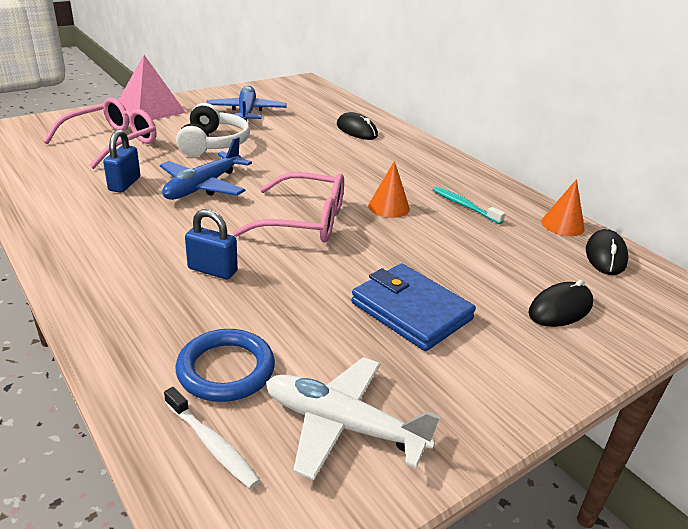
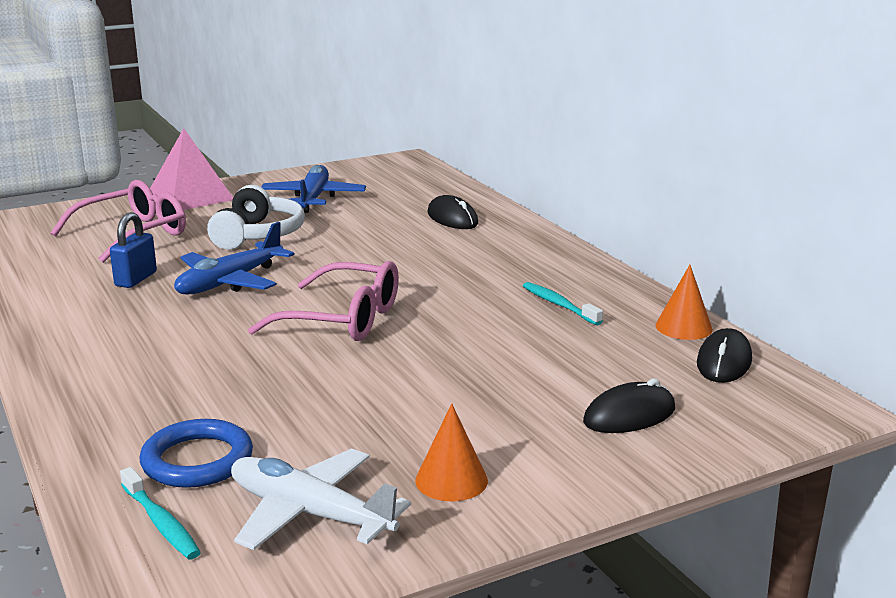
camera: 10 degrees right, 10 degrees down
white toothbrush [164,387,260,489] -> turquoise toothbrush [120,467,201,559]
blue padlock [185,209,238,279] -> none
blue wallet [351,264,476,351] -> none
orange cone [368,161,410,218] -> orange cone moved to [415,404,488,501]

